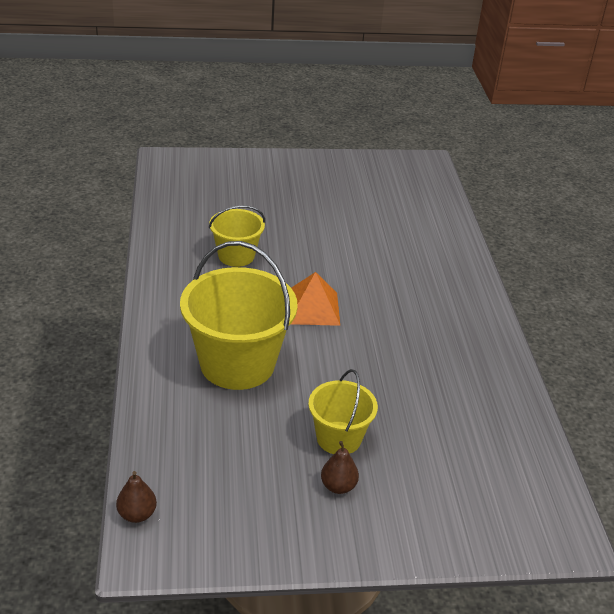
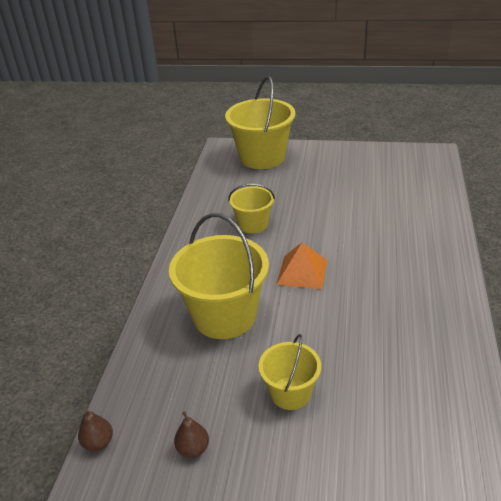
camera: 20 degrees right, 0 degrees up
brown pear [321,441,359,494] -> brown pear moved to [174,411,209,458]
none -> yellow bucket [225,76,295,169]

